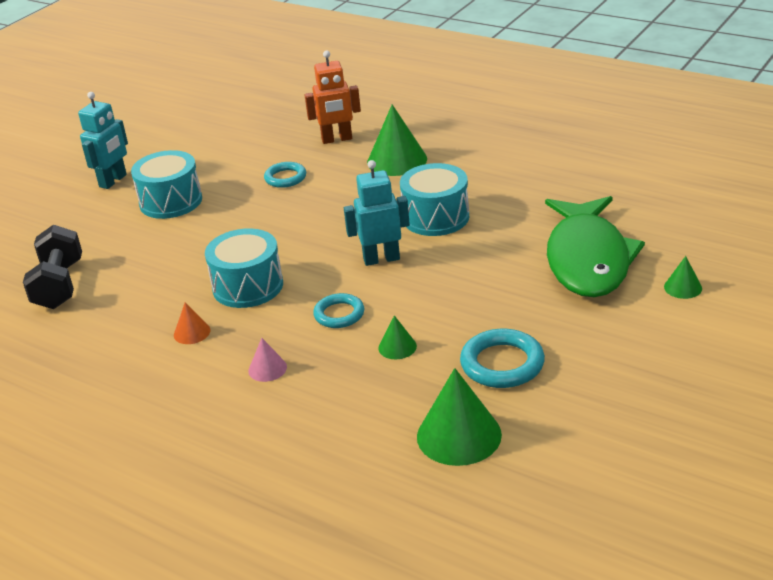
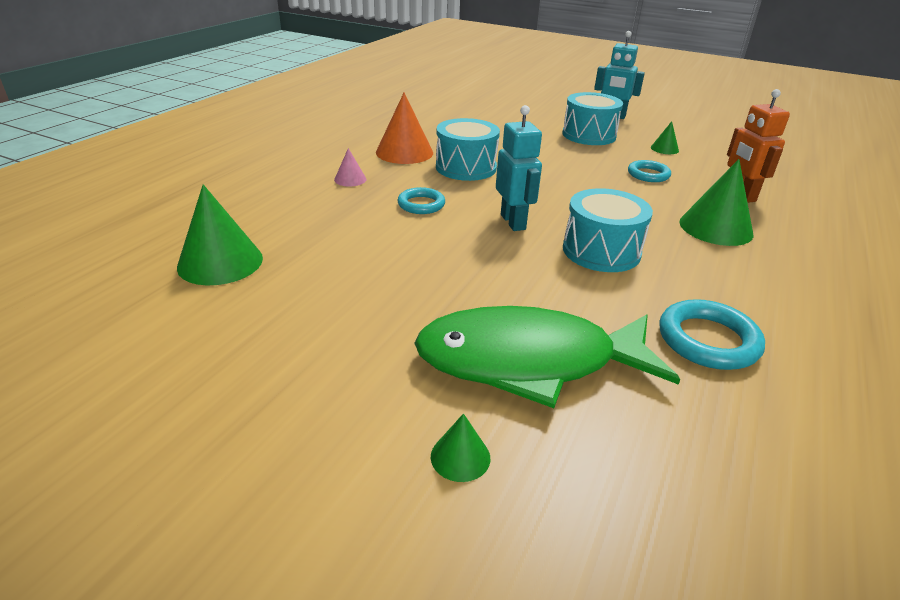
camera: 80 degrees right, 0 degrees up
black dumbbell [23,225,82,309] -> none
orange cone [174,302,210,344] -> orange cone [376,93,433,164], size x1.99
green cone [378,315,417,359] -> green cone moved to [651,121,679,154]
turquoise ring [460,329,545,388] -> turquoise ring moved to [659,299,765,370]

